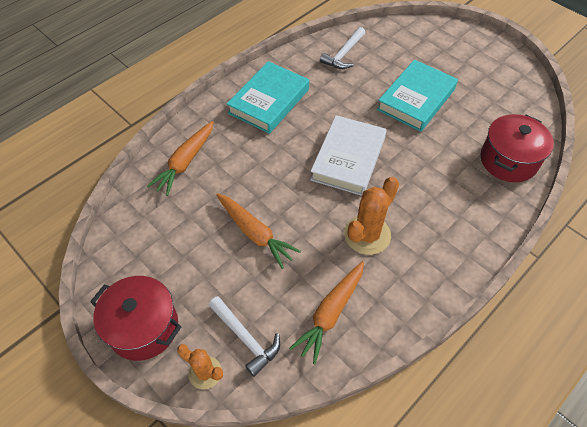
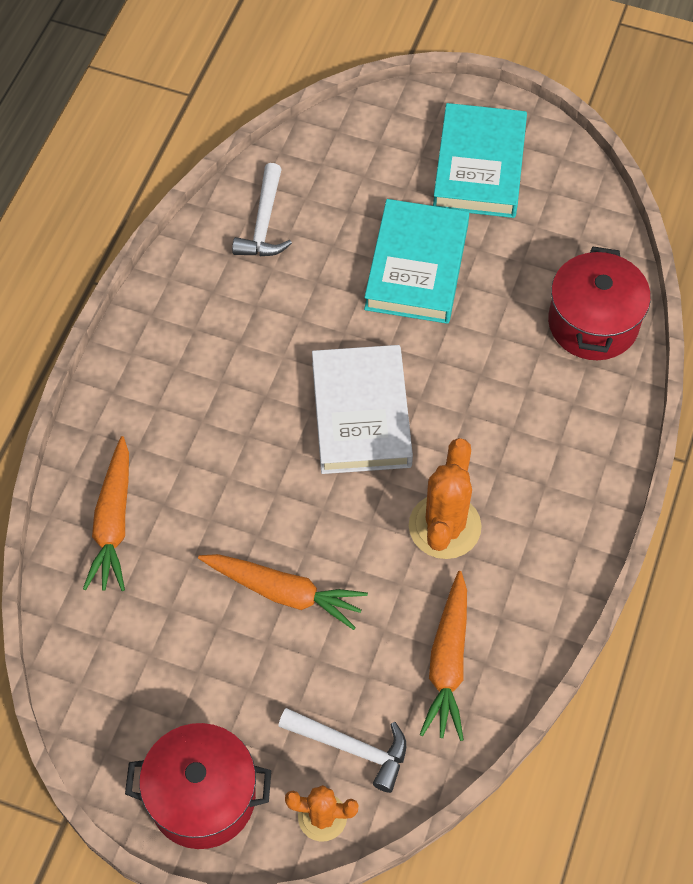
camera: 25 degrees left, 5 degrees up
turquoise book [227,61,309,134] -> turquoise book moved to [433,103,527,218]

